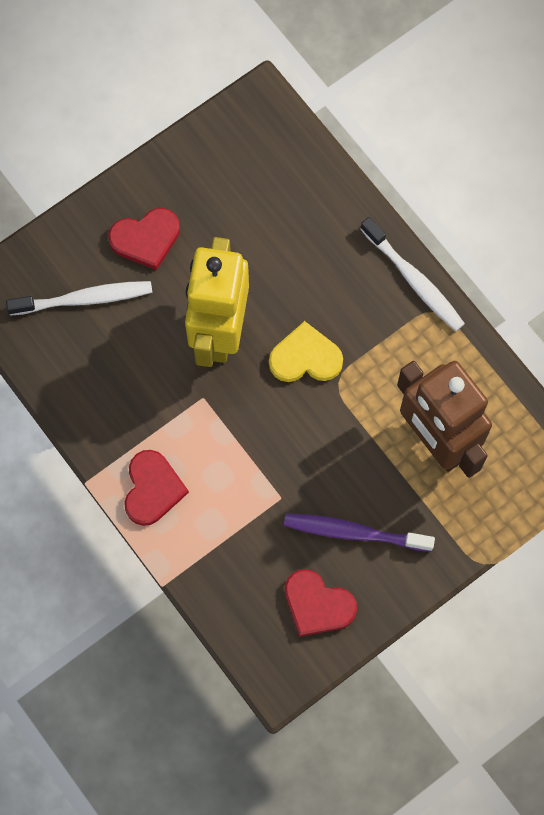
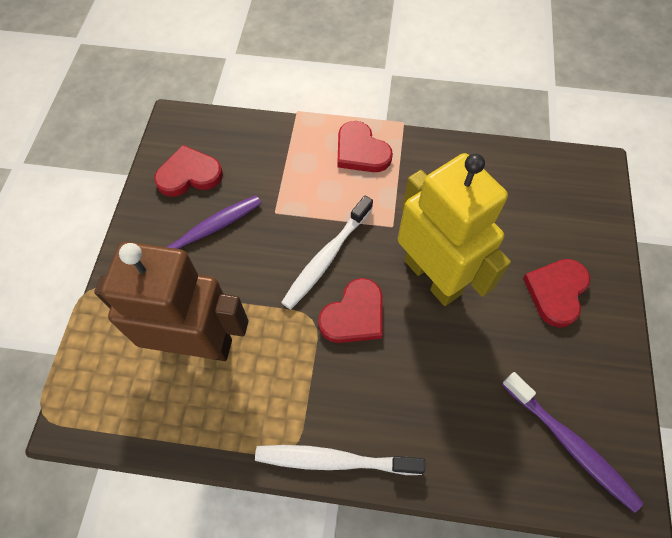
camera: 135 degrees right, 10 degrees down
white toothbrush [6,281,153,315] -> white toothbrush moved to [281,196,373,310]
yellow heart [269,321,343,382] -> red heart [318,278,383,343]
none -> purple toothbrush [502,372,643,513]

